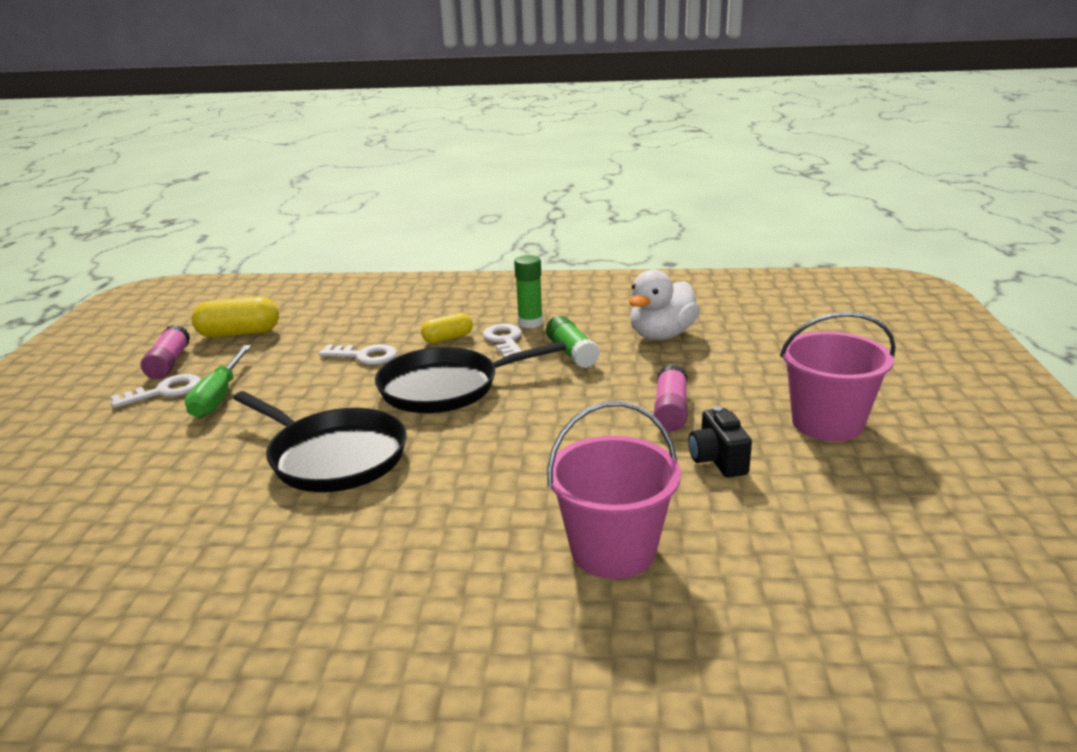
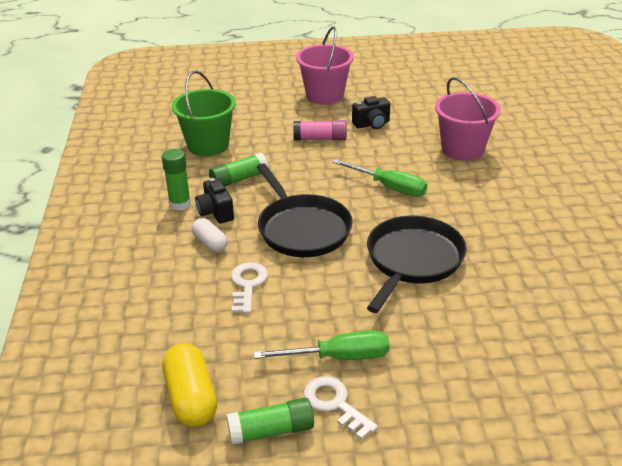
camera: 100 degrees left, 10 degrees up
pink glue stick [141,325,190,379] -> green glue stick [226,398,314,445]
yellow capsule [421,313,473,343] -> white capsule [192,218,228,252]
white key [483,324,522,358] -> black camera [195,178,234,223]
white duck [629,269,700,340] -> green bucket [172,71,236,156]
none -> green screwdriver [333,159,427,197]

